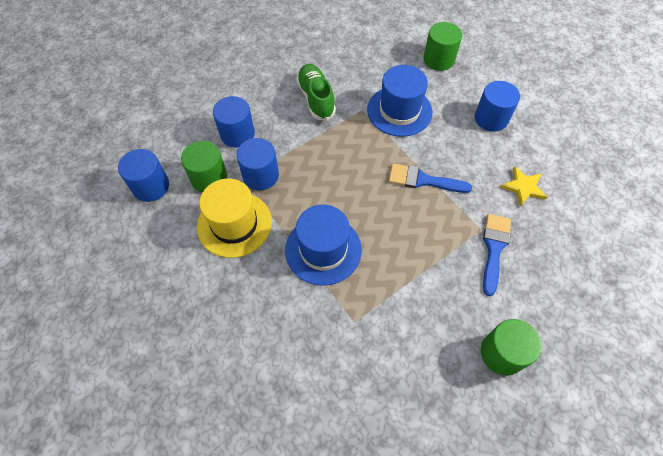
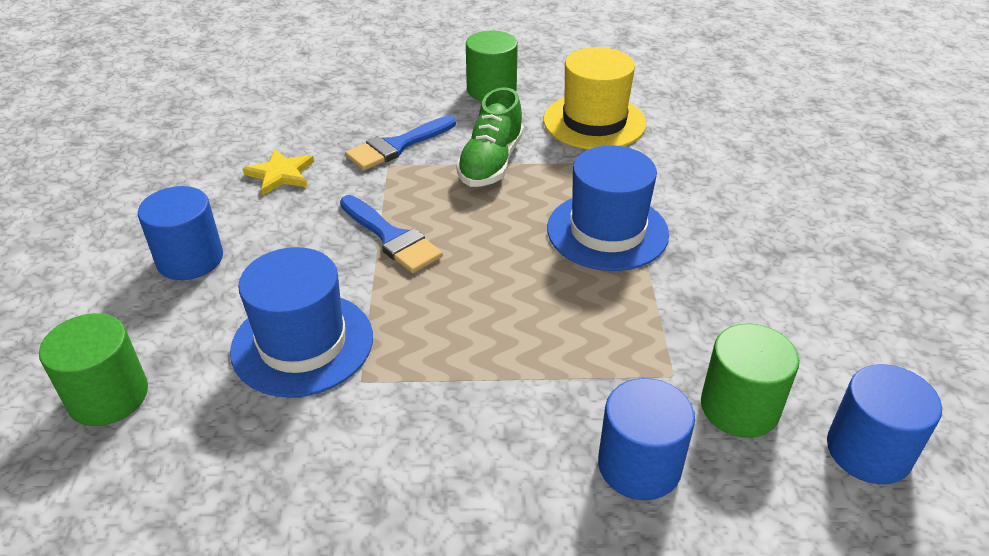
camera: 145 degrees left, 20 degrees down
yellow hat [197,179,272,258] -> yellow hat moved to [543,47,647,149]
blue cylinder [236,138,279,191] -> none
green shoe [296,64,336,121] -> green shoe moved to [456,88,524,187]

